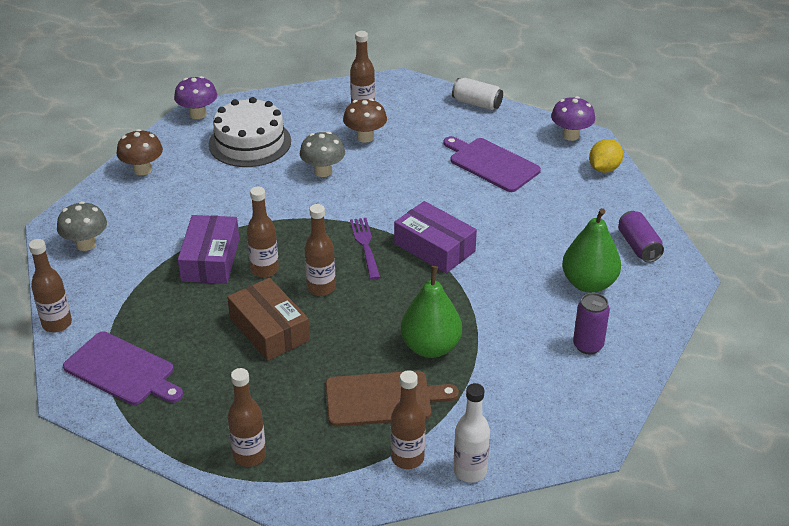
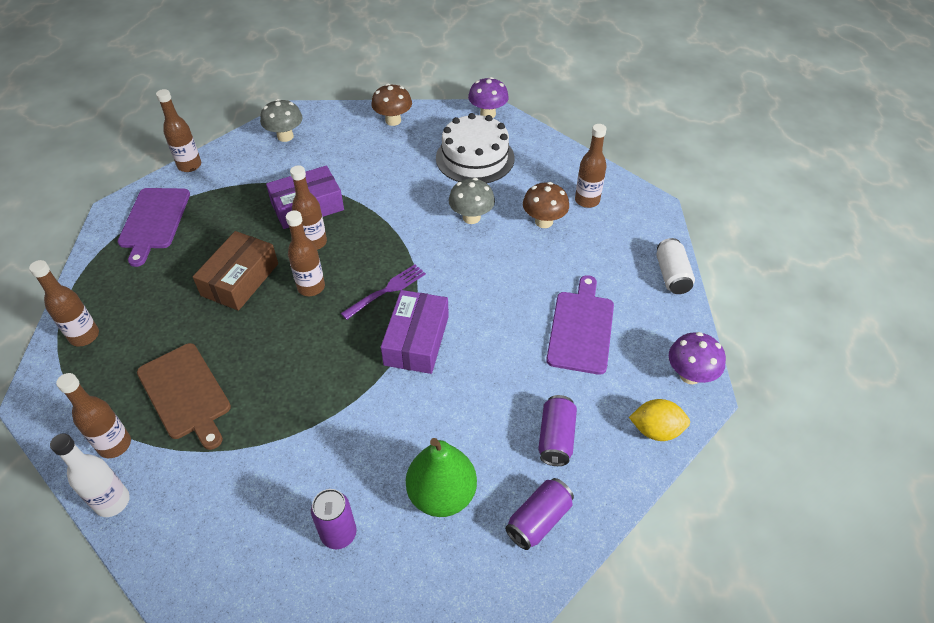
camera: 60 degrees right, 10 degrees up
green pear [401,266,462,358] -> none
none -> purple can [538,395,577,466]

